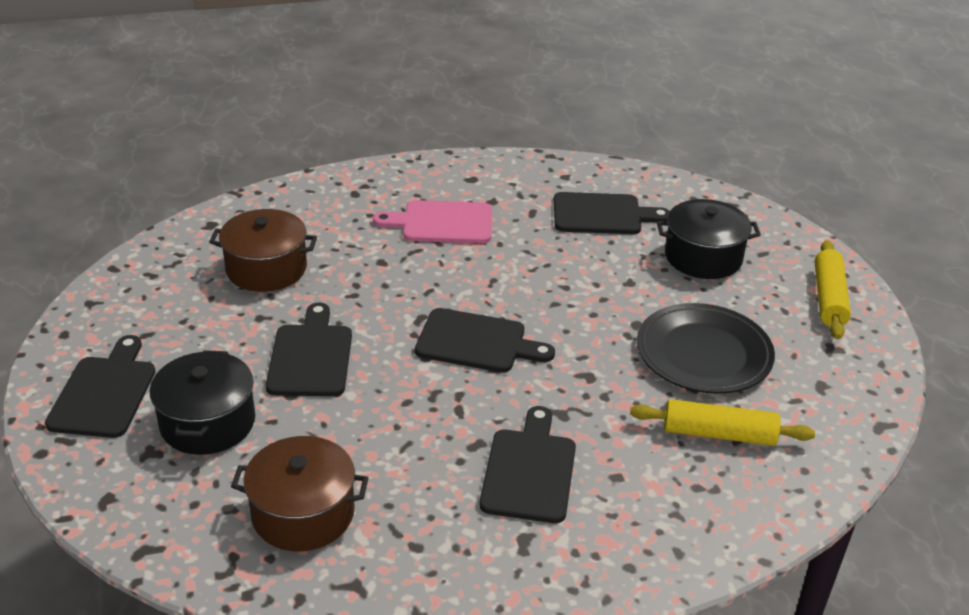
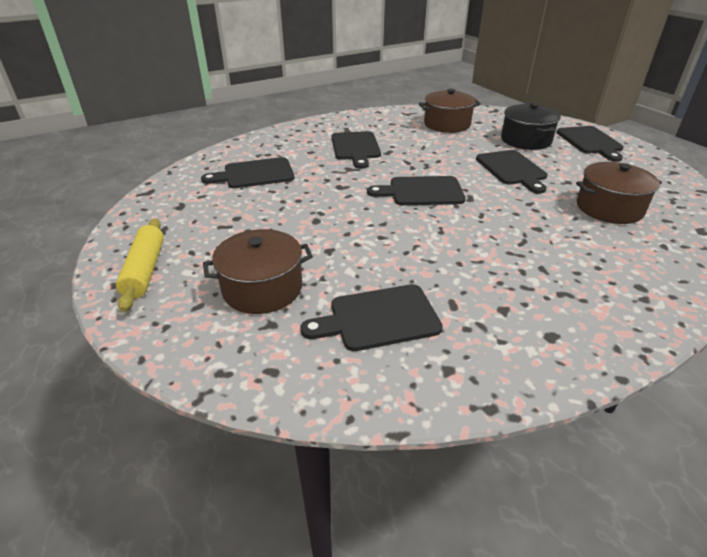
camera: 165 degrees right, 0 degrees up
pink cutting board [373,200,492,244] -> none
yellow rolling pin [630,399,815,446] -> black cutting board [201,157,295,188]
black plate [637,303,775,394] -> none
black pot [657,199,761,279] -> brown pot [203,229,313,314]

